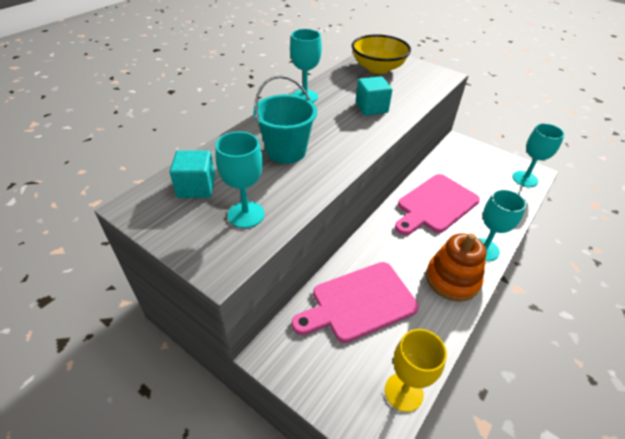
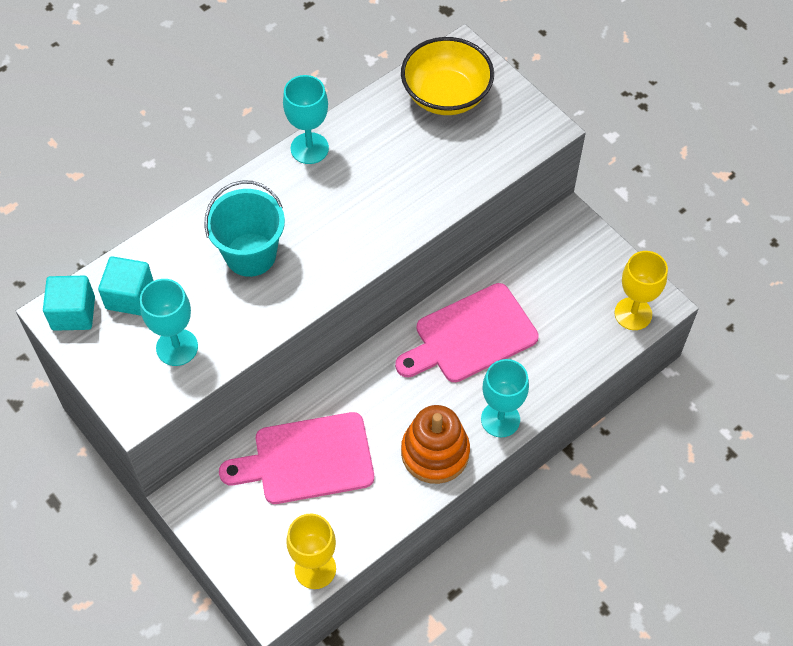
camera: 15 degrees right, 15 degrees up
turquoise cube [356,76,392,116] -> turquoise cube moved to [43,276,95,331]
turquoise goblet [513,123,564,187] -> yellow goblet [615,251,668,330]

